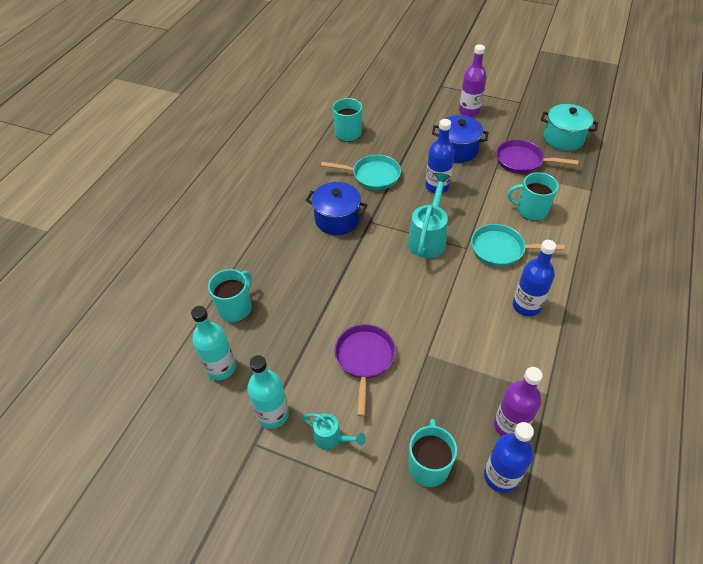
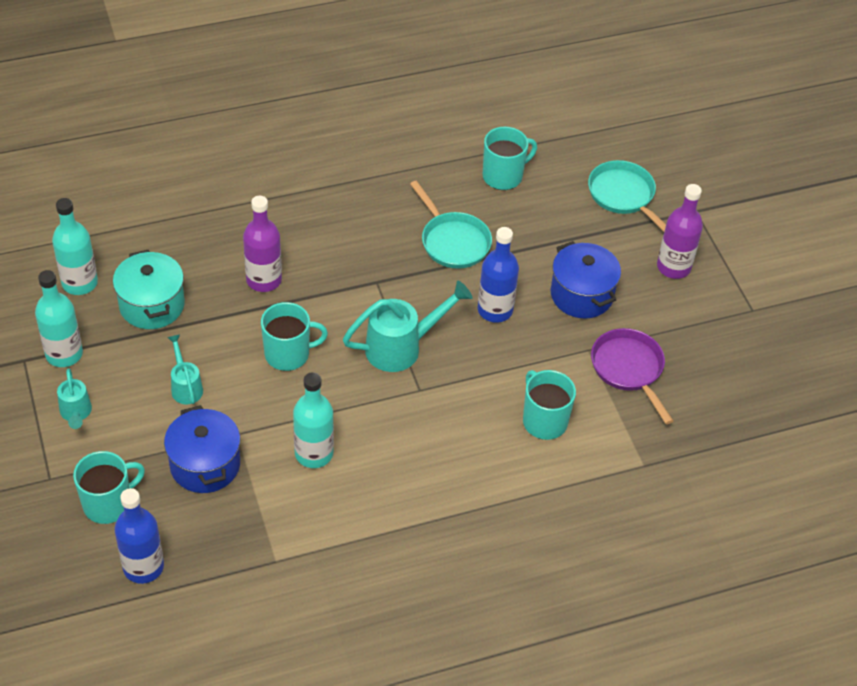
camera: 45 degrees right, 0 degrees up
turquoise mug [208,269,252,322] -> turquoise mug moved to [261,302,328,371]
blue pot [306,182,367,235] -> blue pot moved to [164,405,240,493]
purple pan [334,324,396,417] -> turquoise watering can [167,334,203,404]
turquoise pan [471,224,565,267] -> turquoise pan moved to [588,160,666,232]
purple bottle [494,367,543,436] -> purple bottle moved to [243,196,282,292]
blue bottle [513,240,556,316] -> none
turquoise pot [541,104,598,151] -> turquoise pot moved to [113,250,185,329]
none -> turquoise bottle [293,372,334,468]

